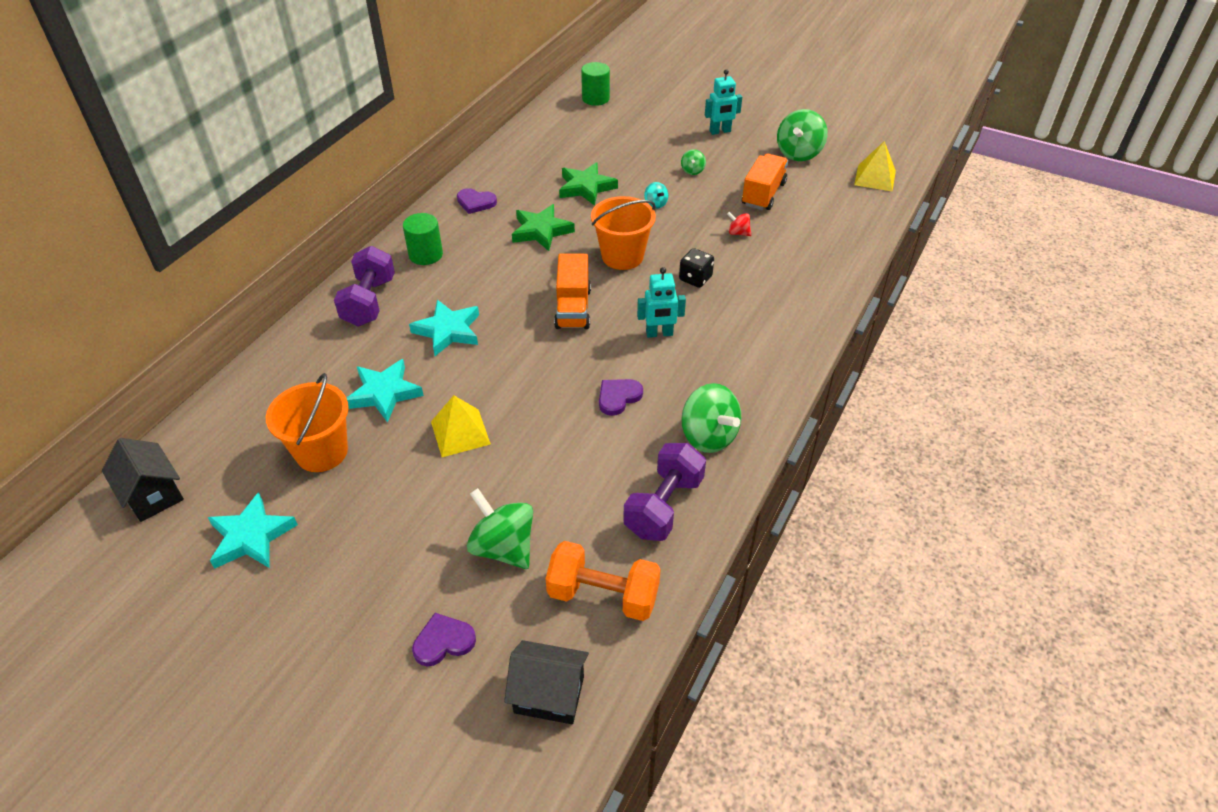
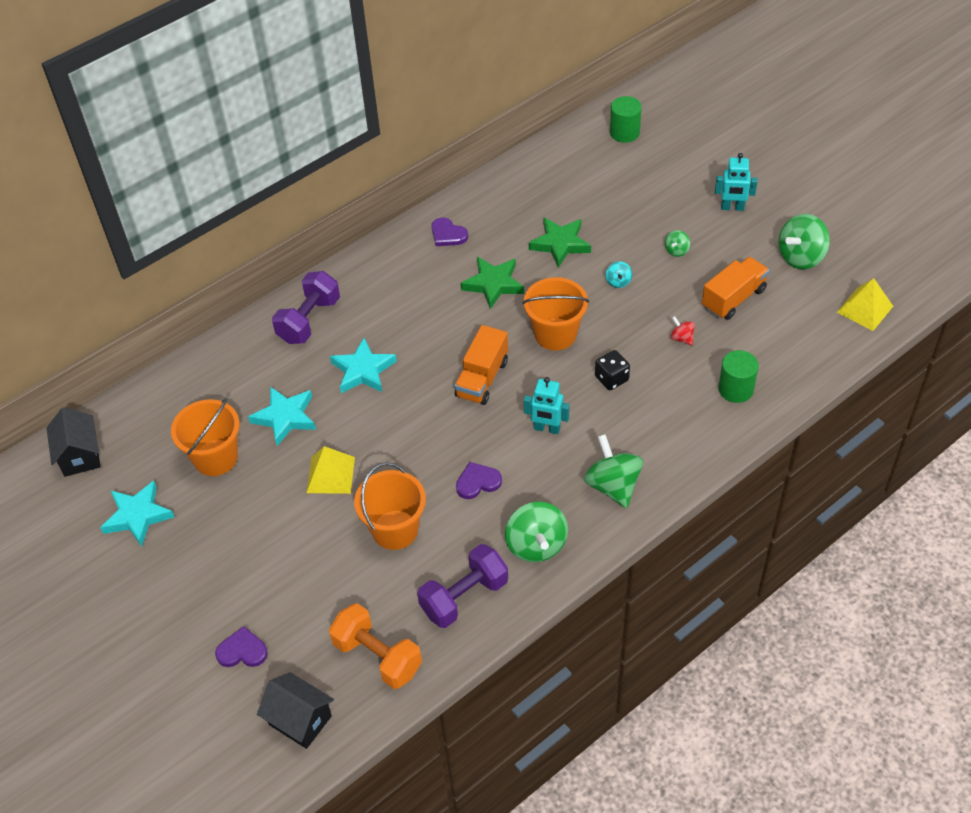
camera: 25 degrees right, 5 degrees up
green cylinder [403,213,443,265] -> green cylinder moved to [718,350,759,403]
green spinning top [467,488,533,569] -> green spinning top moved to [584,434,643,508]
none -> orange bucket [354,462,426,550]

